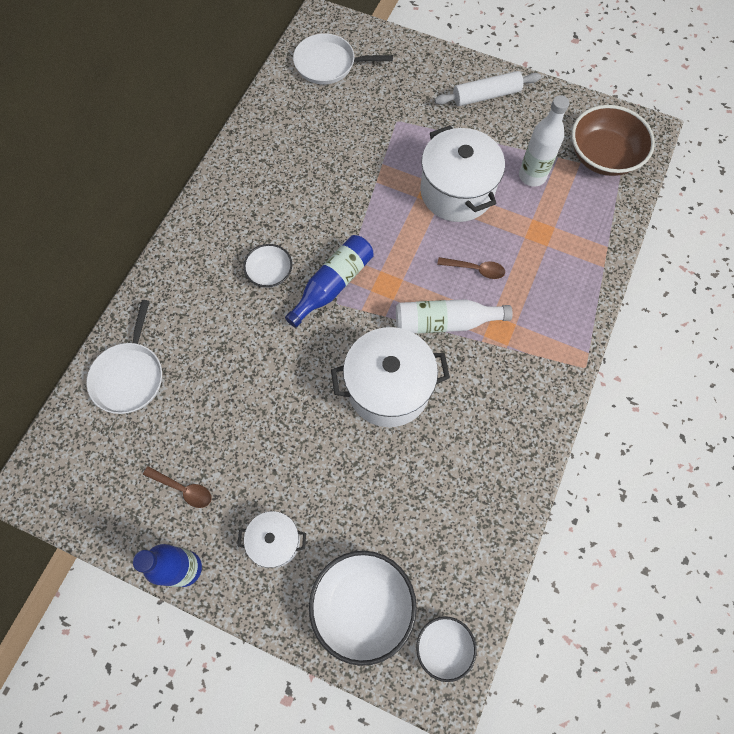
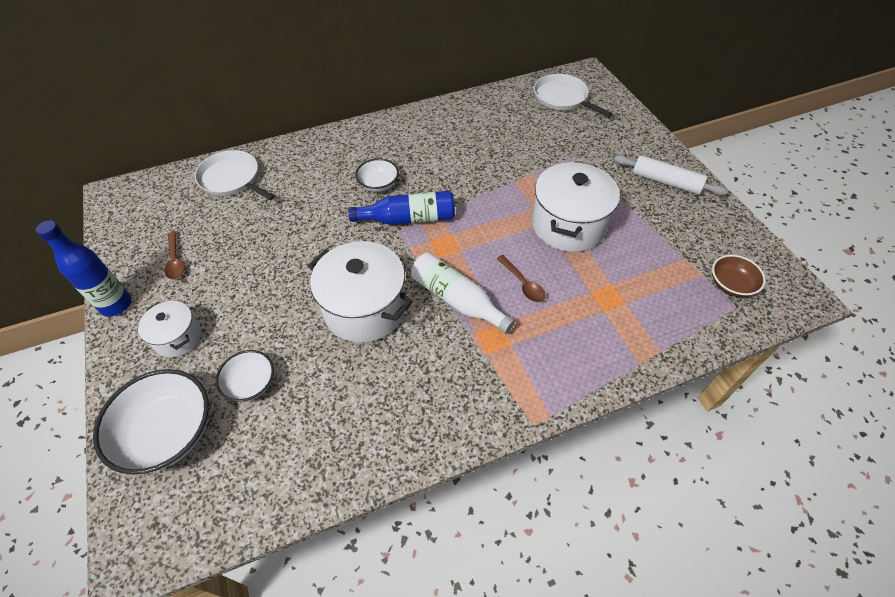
camera: 45 degrees right, 15 degrees down
white pan [87,300,162,414] -> white pan turned 75 degrees clockwise [195,150,275,201]
white bowl [416,616,477,682] -> white bowl moved to [216,350,274,402]
white bottle [519,95,569,187] -> none
brown bowl [572,105,655,176] -> brown bowl [712,255,766,297], size x0.56

